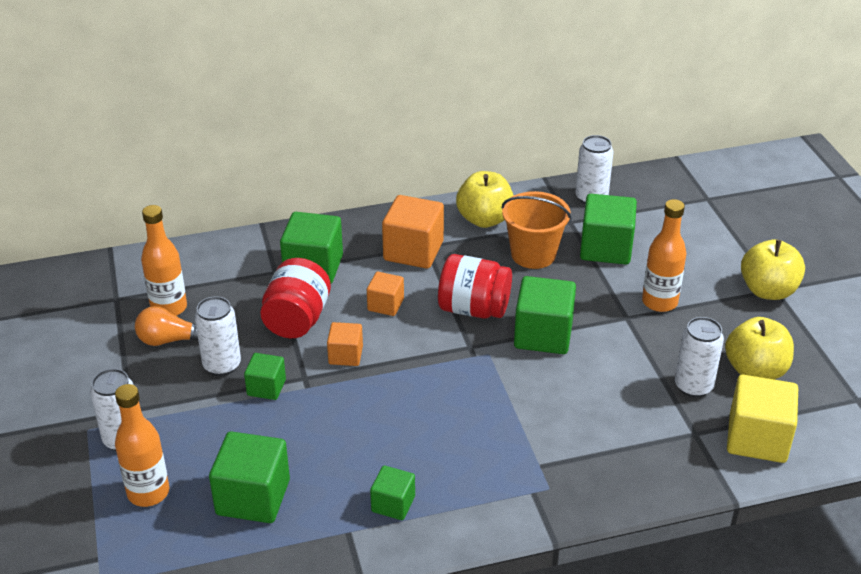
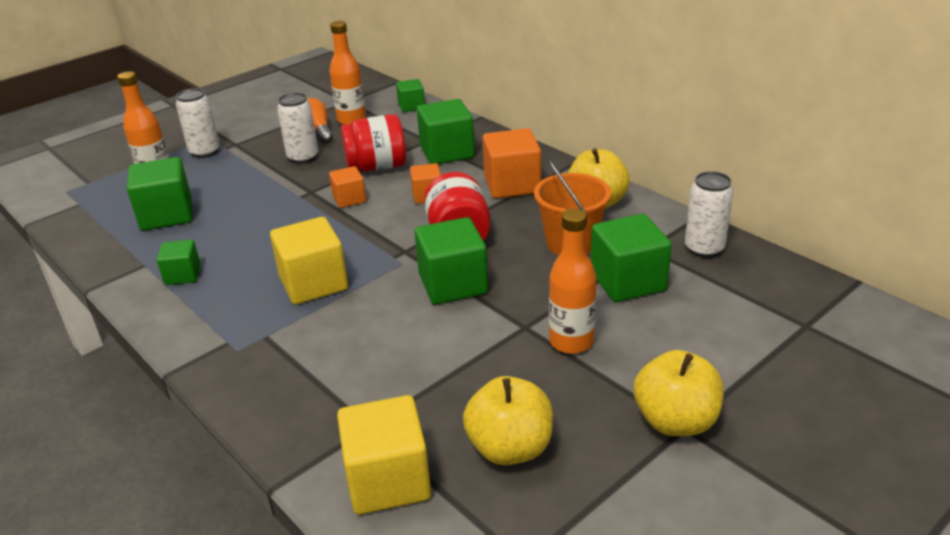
camera: 65 degrees right, 5 degrees down
green cube [244,353,286,400] -> green cube moved to [396,79,425,112]
white can [675,317,724,398] -> none
none -> yellow cube [270,217,348,305]

